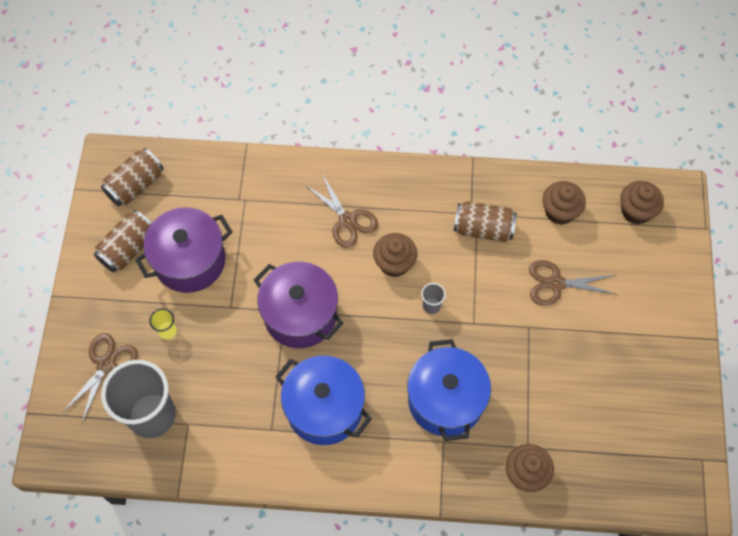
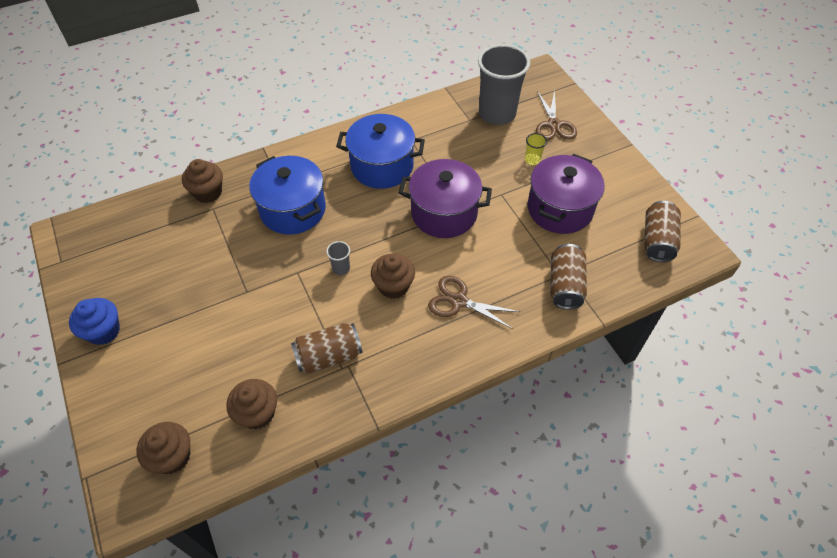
camera: 150 degrees right, 10 degrees down
brown can [94,210,152,272] -> brown can moved to [550,244,587,309]
brown scissors [529,260,618,306] -> none
none -> blue cupcake [69,298,120,345]

